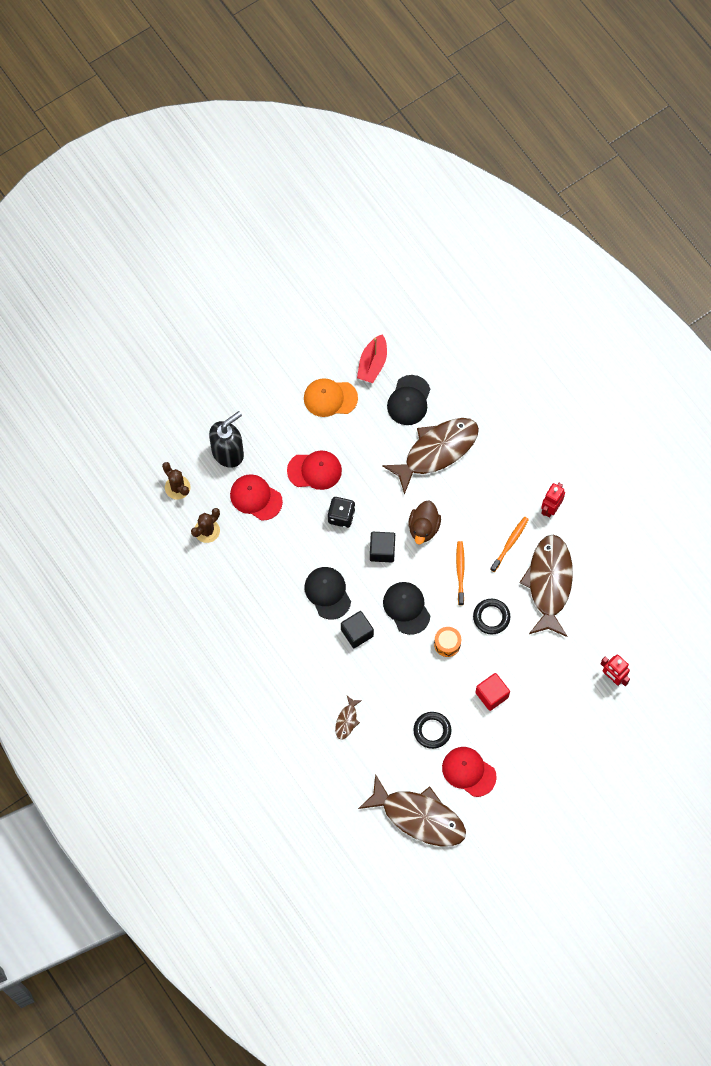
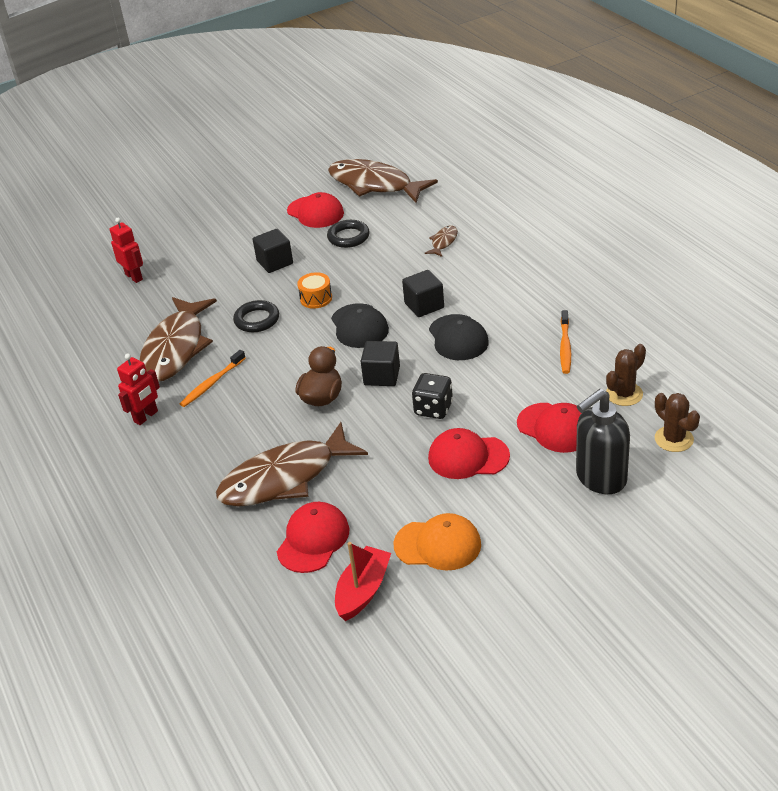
camera: 170 degrees left, 30 degrees down
black cap [387,375,430,425] -> red cap [277,502,349,573]
orange toothbrush [456,541,465,605] -> orange toothbrush moved to [560,310,571,374]
red cube [475,673,510,711] -> black cube [252,229,293,273]

